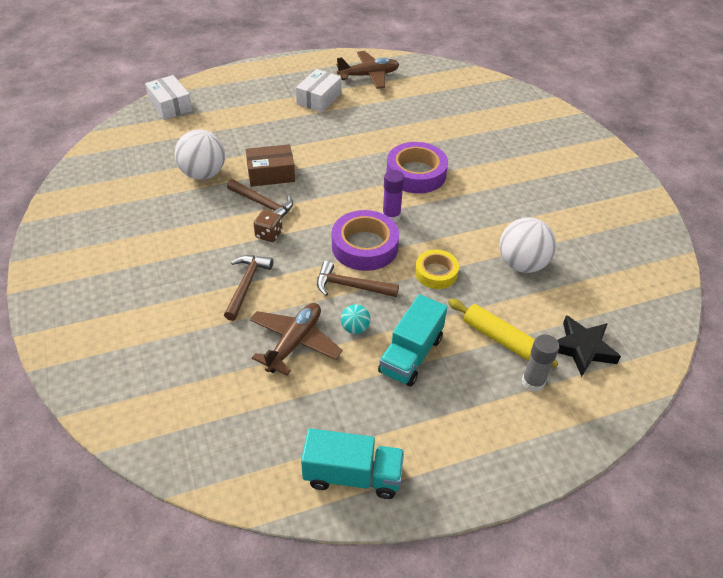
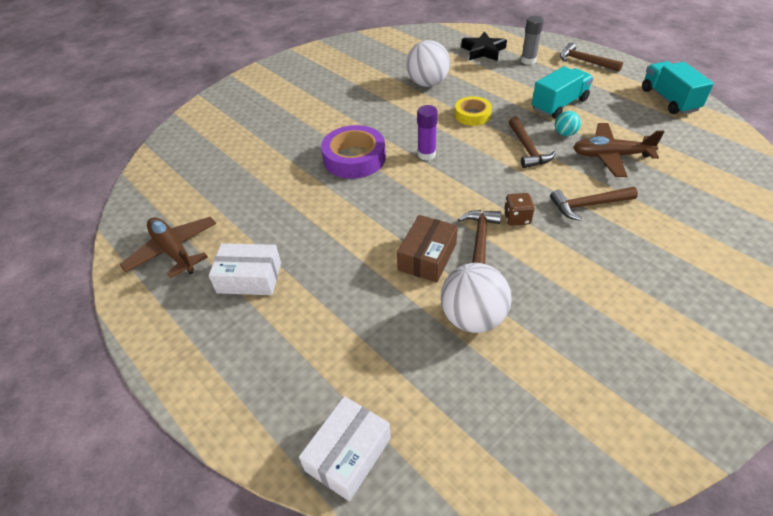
camera: 110 degrees left, 0 degrees up
brown box [246,144,295,187] -> brown box turned 60 degrees clockwise [397,215,458,283]
purple tape [332,210,399,271] -> none
turquoise truck [378,294,447,387] -> turquoise truck turned 45 degrees counterclockwise [532,66,594,119]
yellow rolling pin [448,299,558,368] -> none
none -> brown hammer [560,42,623,72]

